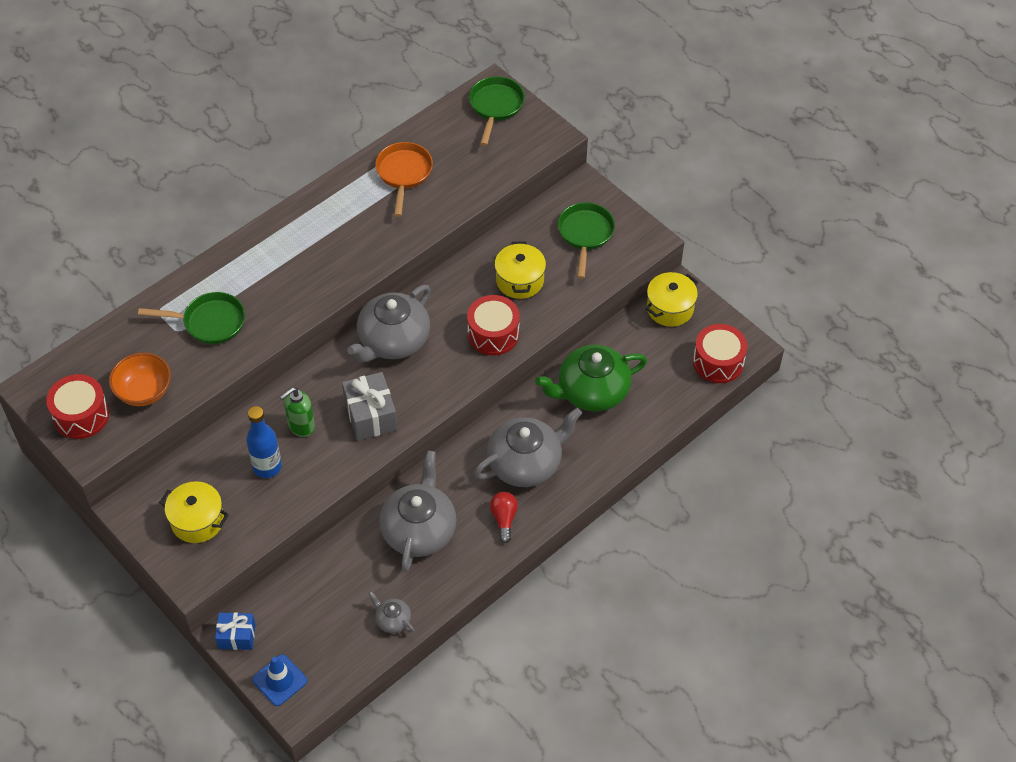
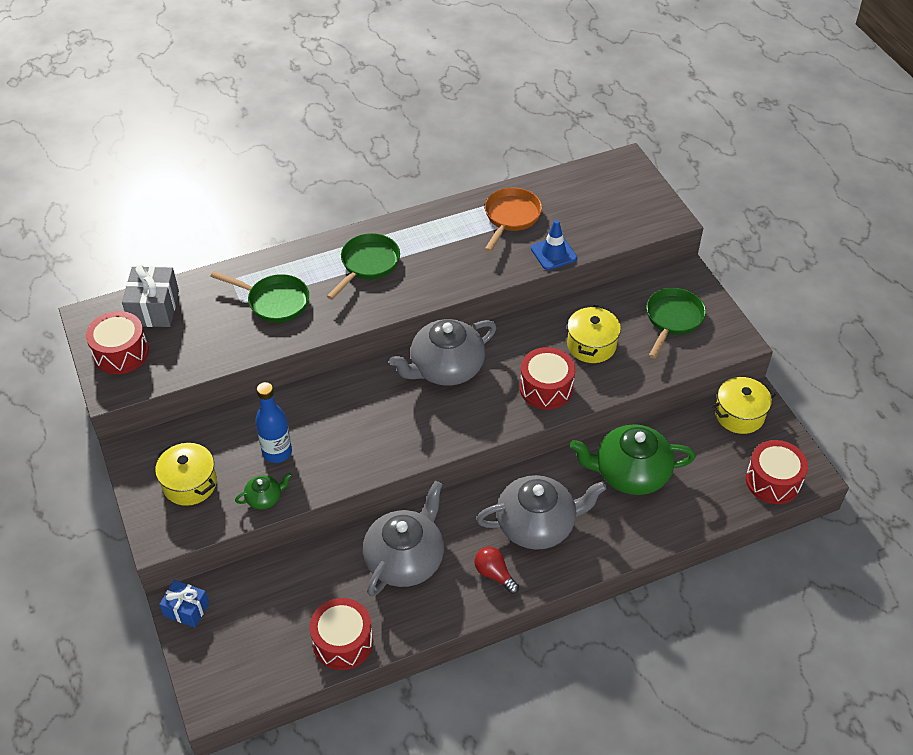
camera: 20 degrees right, 5 degrees down
orange bowl [109,352,171,406] -> none
blue traffic cone [252,654,307,706] -> blue traffic cone moved to [531,220,577,270]
green soap dispenser [279,387,315,437] -> none
grey gift [342,372,397,441] -> grey gift moved to [122,265,179,327]
grey teapot [368,591,414,633] -> red drum [310,598,373,670]
green pan [469,76,525,146] -> green pan moved to [327,233,400,300]
red light bulb [490,492,518,543] -> red light bulb turned 60 degrees counterclockwise [474,547,519,594]
none -> green teapot [235,473,292,509]

